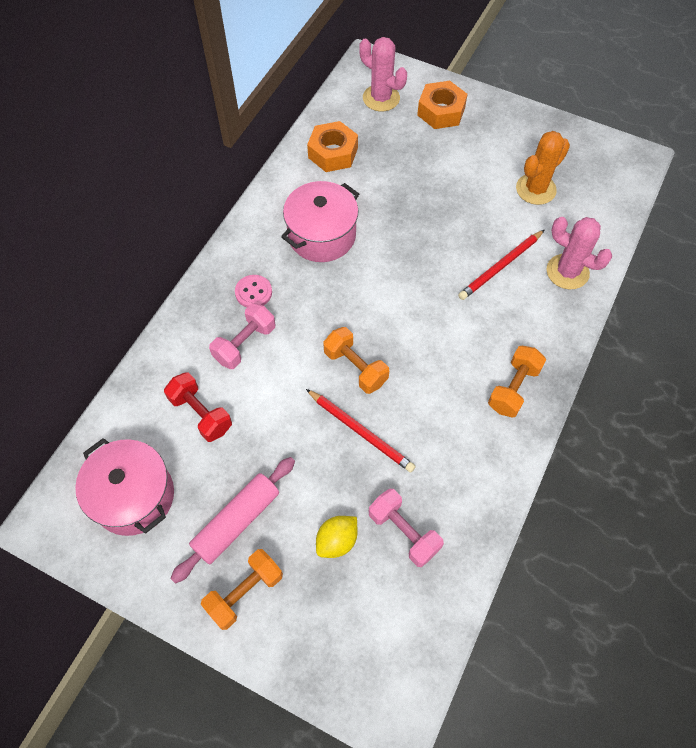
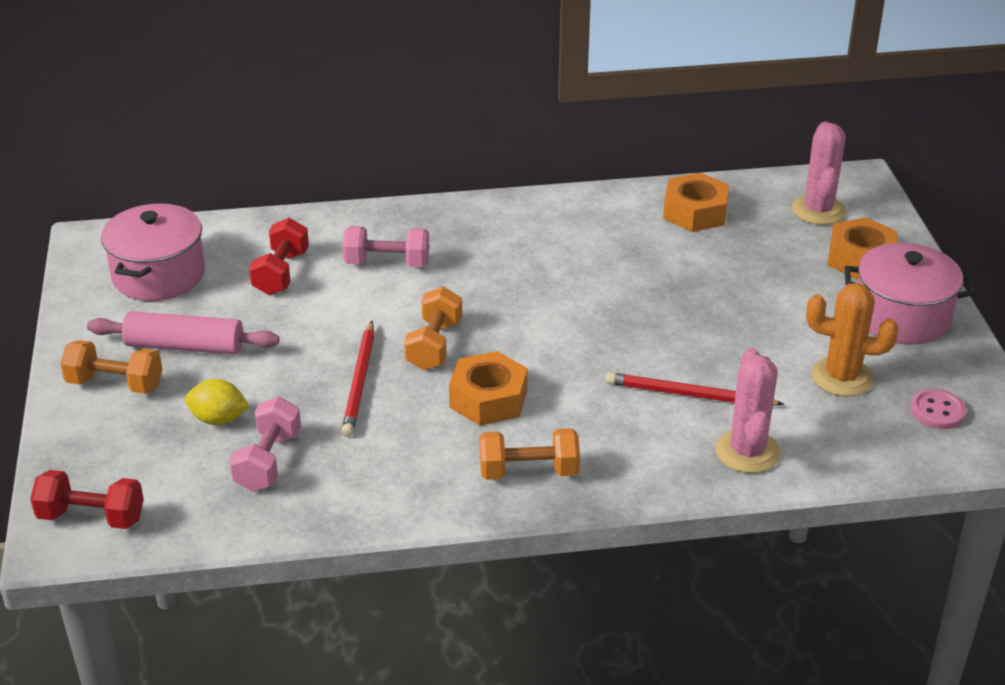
camera: 55 degrees right, 25 degrees down
pink button [235,275,272,307] -> pink button moved to [910,389,966,429]
pink pot [281,181,359,262] -> pink pot moved to [845,243,975,345]
none -> red dumbbell [30,470,144,529]
none -> orange nut [449,351,528,426]

